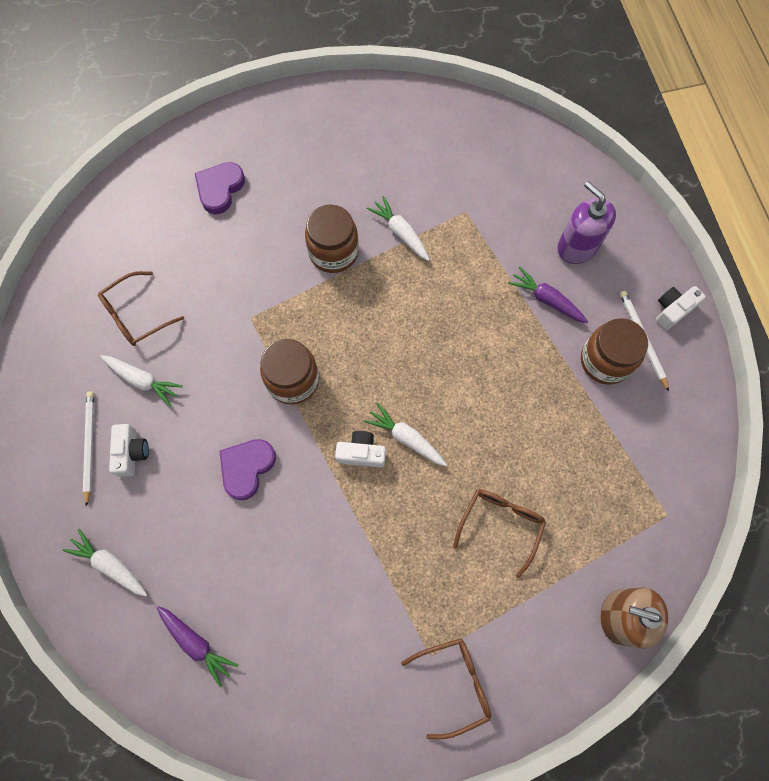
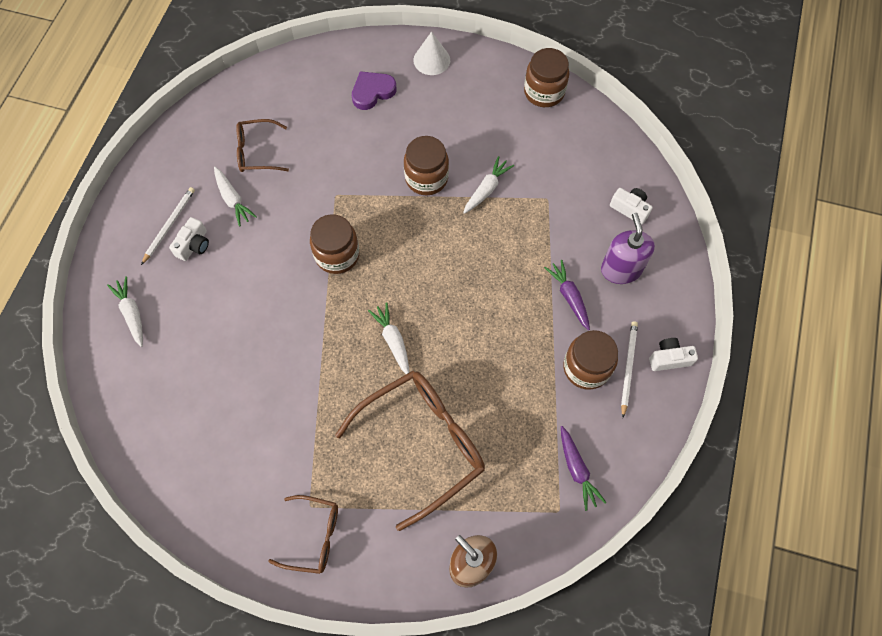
camera: 30 degrees right, 5 degrees down
purple carrot [157,606,238,687] -> purple carrot moved to [561,426,607,511]
purple heart [220,439,276,500] -> none
white camera [335,431,386,467] -> white camera moved to [610,188,653,225]
white carrot [367,196,430,261] -> white carrot turned 45 degrees clockwise [463,156,514,214]
brown glasses [453,489,546,578] -> brown glasses [335,371,485,531], size x1.86
none -> white cone [413,32,450,75]
none -> brown jar [524,48,569,107]

